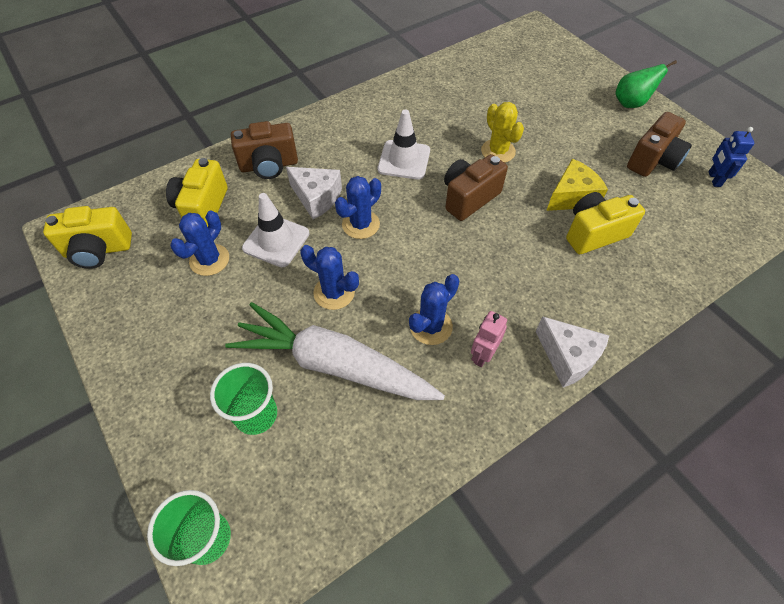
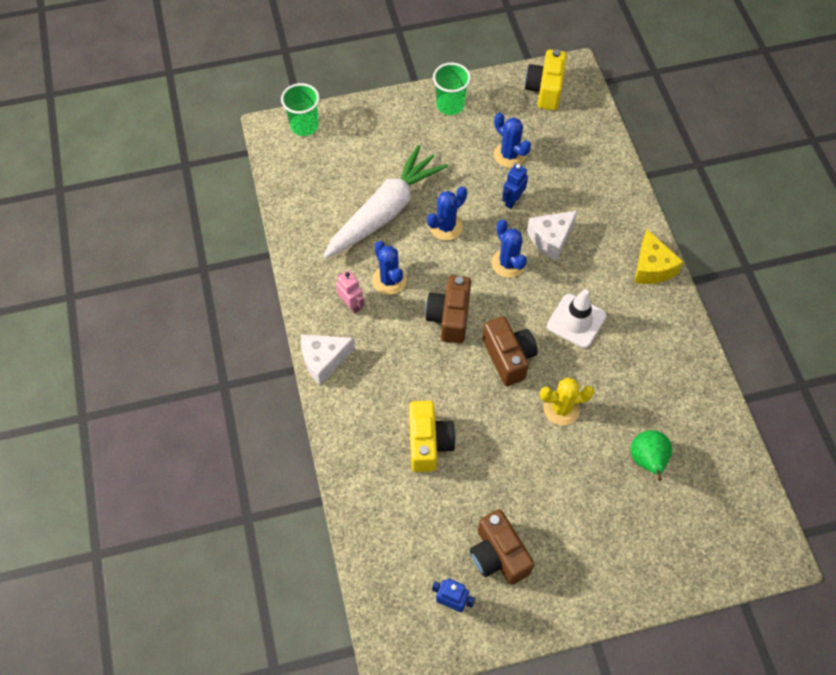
camera: 110 degrees right, 5 degrees up
yellow camera [166,158,227,227] -> none
green cup [210,363,277,435] -> green cup moved to [433,63,471,115]
brown camera [231,121,298,179] -> brown camera moved to [425,275,471,343]
white traffic cone [242,193,309,267] -> blue robot [502,164,528,209]
yellow cheese [546,159,608,211] -> yellow cheese moved to [634,229,683,284]
green pear [615,60,677,108] -> green pear moved to [630,430,672,481]

